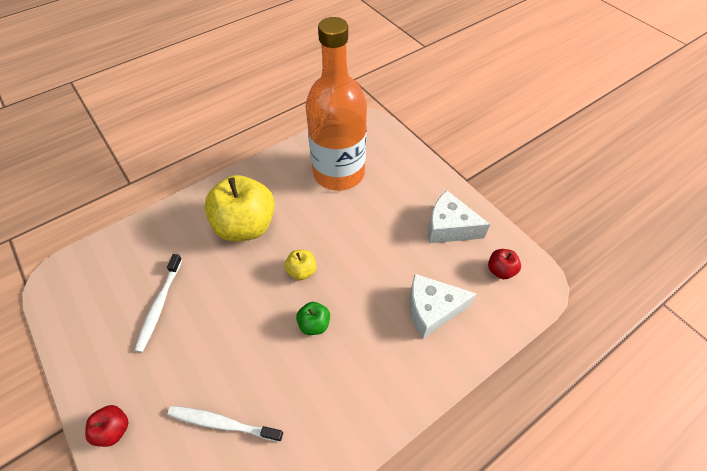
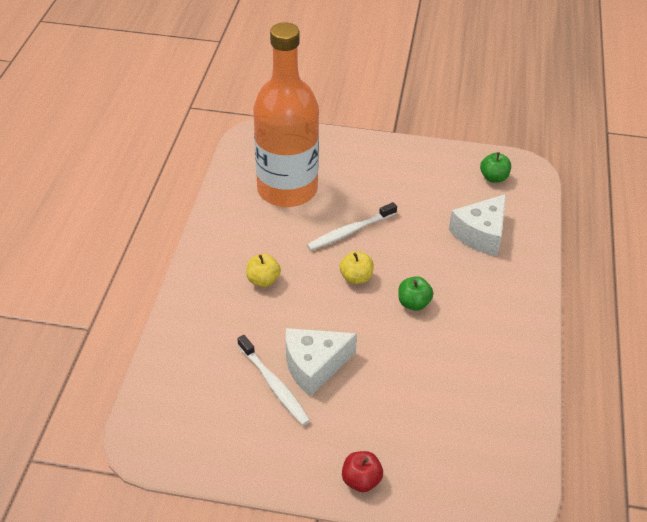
camera: 45 degrees left, 10 degrees down
white toothbrush [168,406,283,442] -> white toothbrush moved to [307,202,397,251]
yellow apple [204,175,275,242] -> yellow apple [246,254,281,287], size x0.44
white cheese [428,190,490,243] -> white cheese moved to [286,328,357,397]
red apple [488,249,521,279] -> green apple [480,152,511,183]

